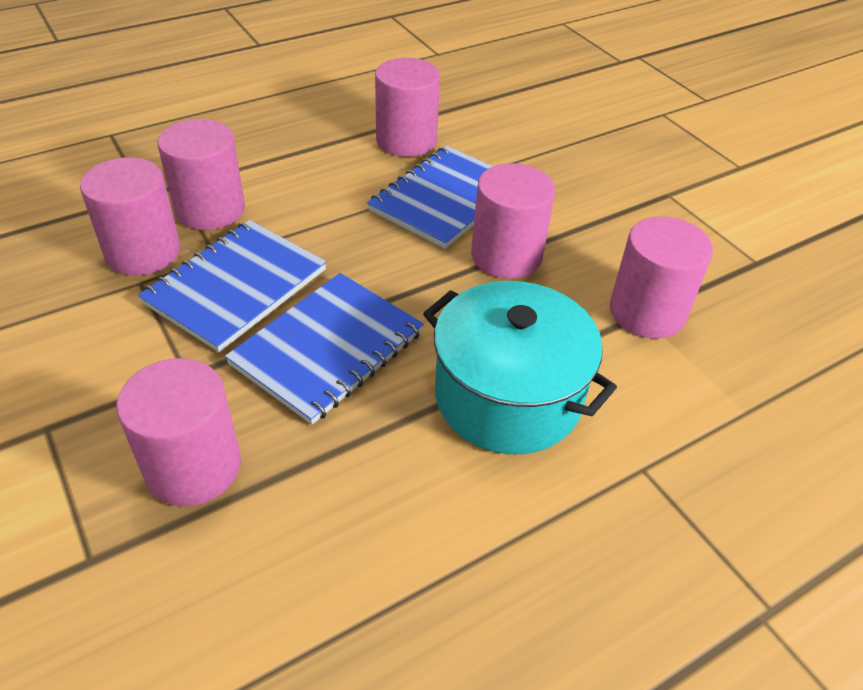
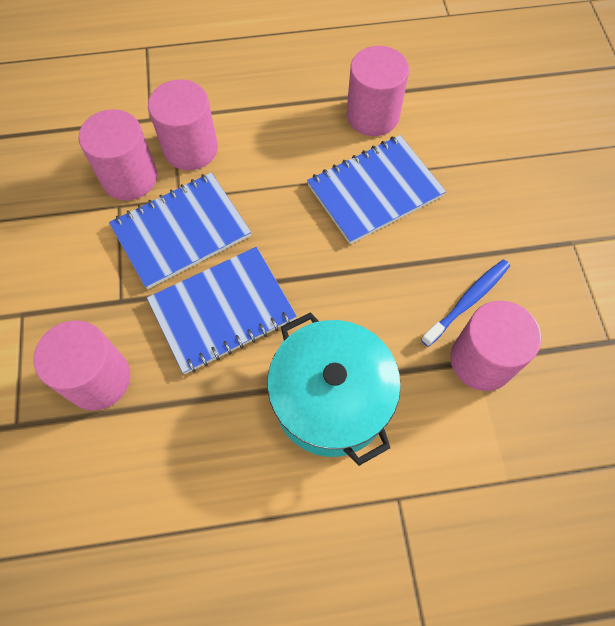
camera: 25 degrees right, 20 degrees up
pink cylinder [471,163,555,279] -> none
none -> blue toothbrush [421,259,510,347]

